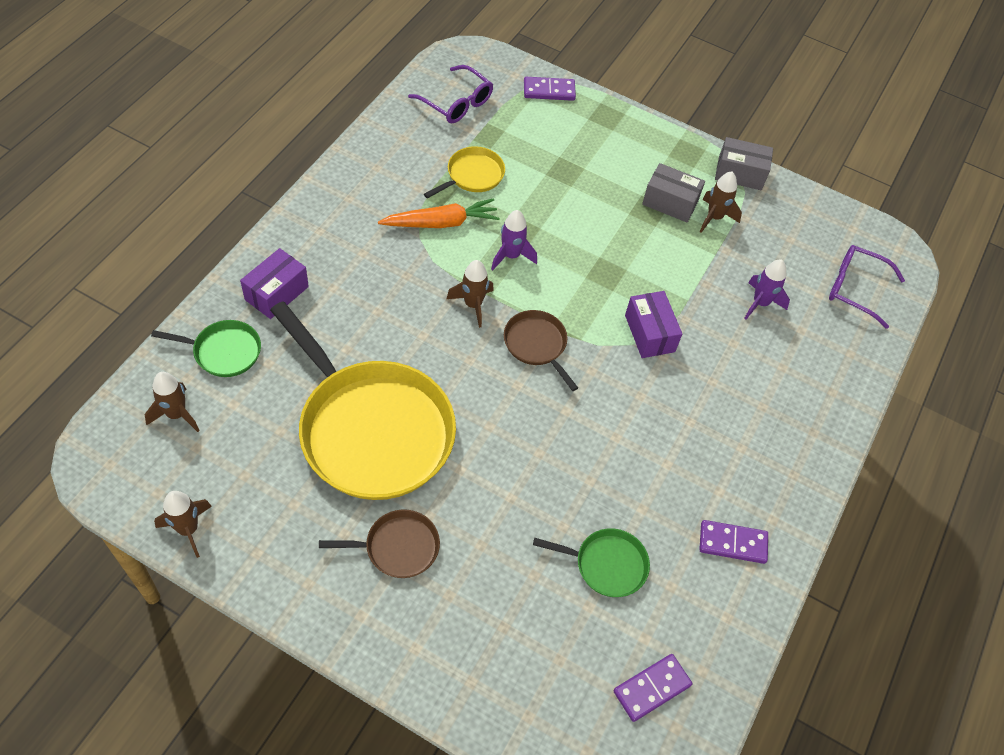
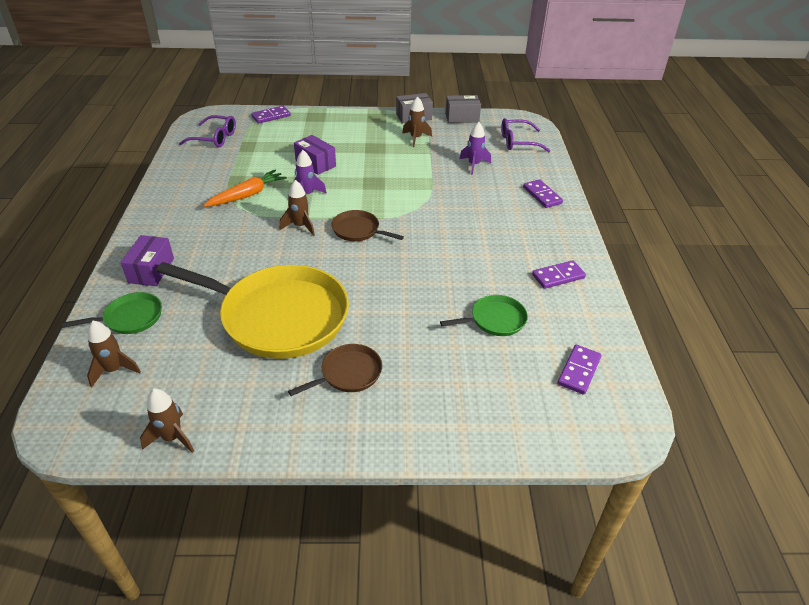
camera: 25 degrees left, 15 degrees down
yellow pan [424,146,505,198] -> none
purple box [625,291,682,358] -> purple box moved to [294,135,336,175]
grey box [642,163,705,223] -> grey box moved to [445,95,481,123]
none -> purple domino [523,179,563,208]

